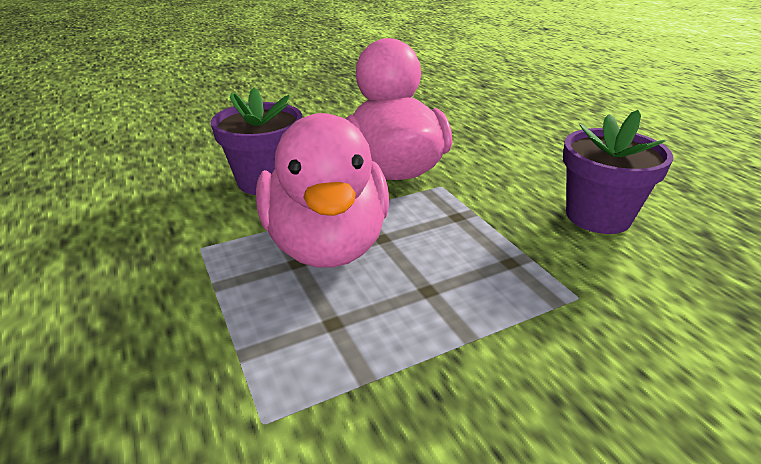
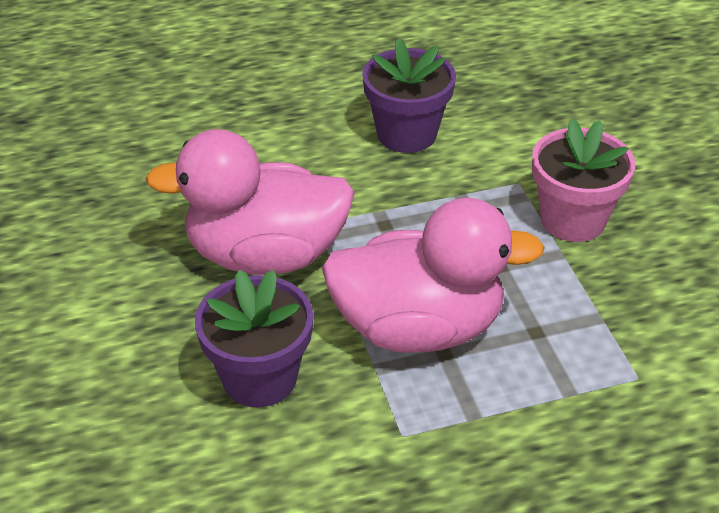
camera: 80 degrees left, 10 degrees up
none -> pink flower pot [532,119,635,242]

